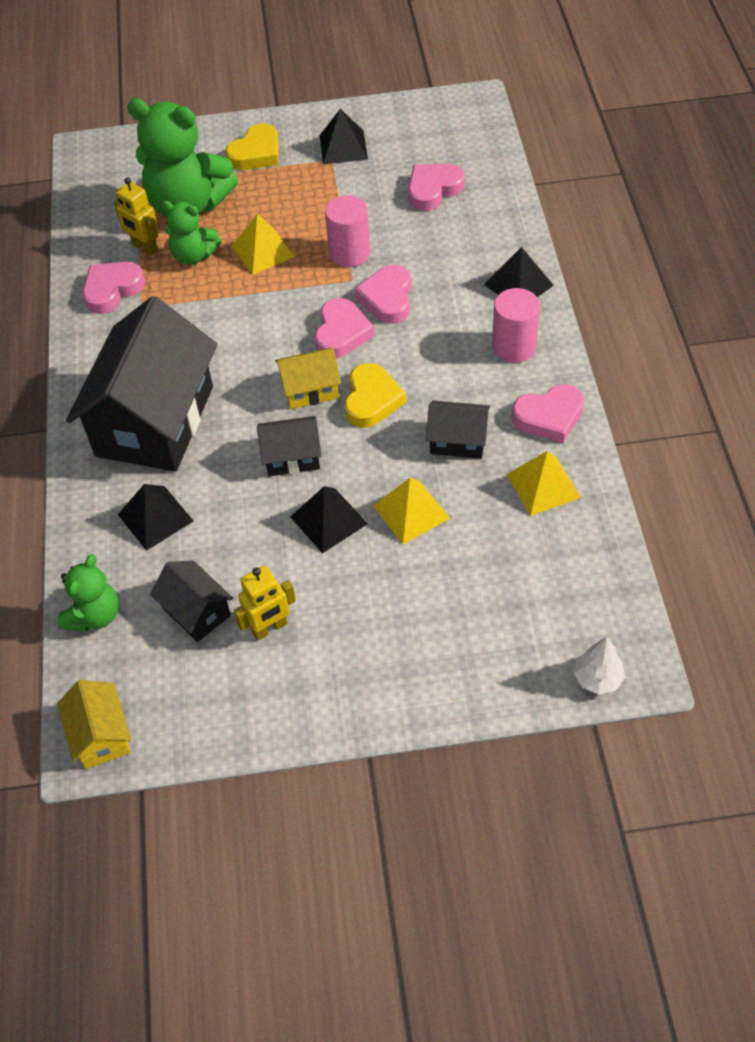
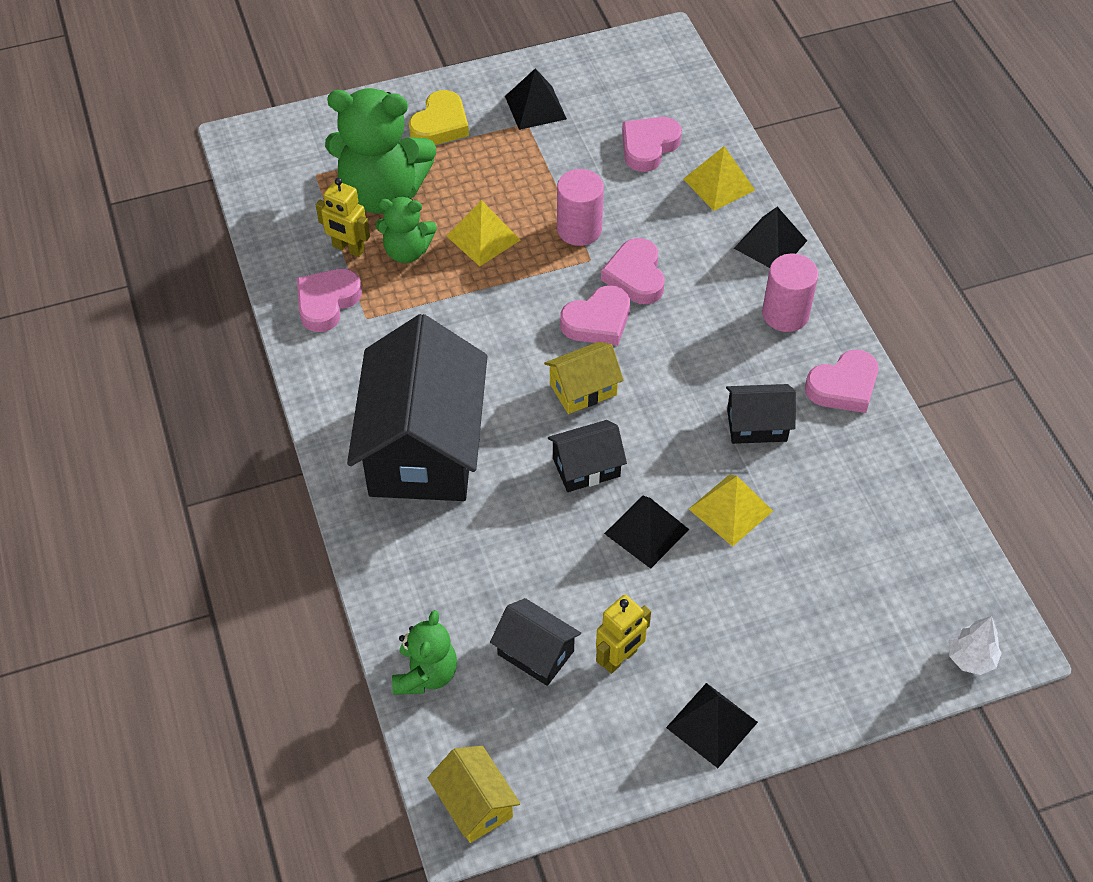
camera: 15 degrees left, 0 degrees up
black pyramid [118,484,194,551] -> black pyramid moved to [666,683,758,768]
pink heart [315,298,374,358] -> pink heart turned 60 degrees clockwise [560,285,630,346]
yellow heart [344,363,406,428] -> none
yellow pyramid [507,451,581,516] -> yellow pyramid moved to [684,146,755,211]

